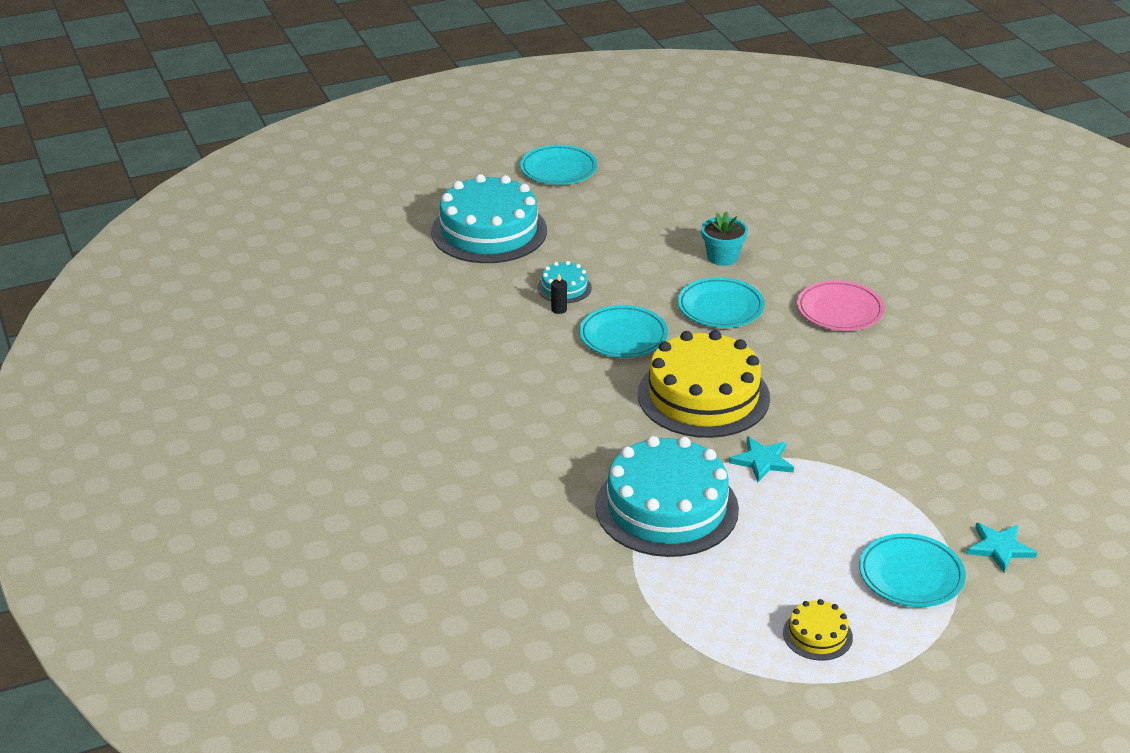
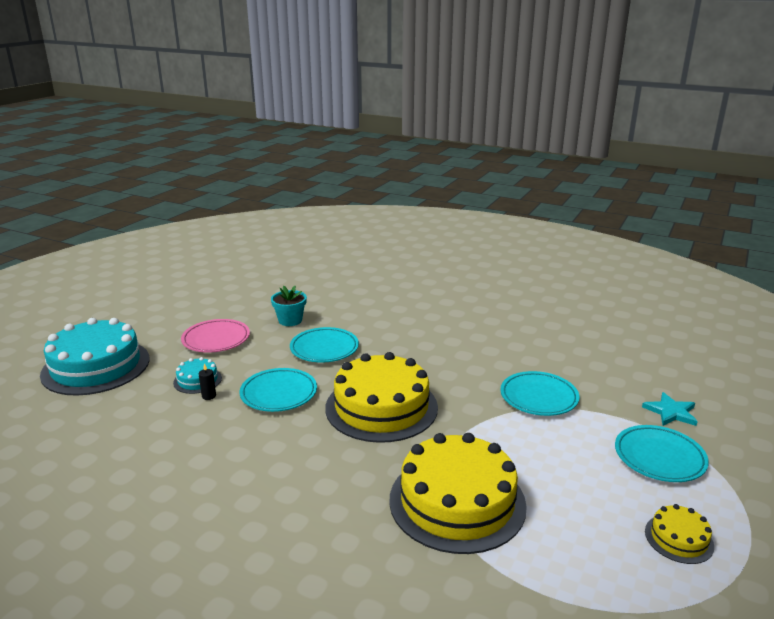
camera: 40 degrees left, 10 degrees down
turquoise plate [520,145,597,185] -> turquoise plate moved to [500,371,579,416]
turquoise cake [595,436,739,557] -> yellow cake [389,433,527,554]
turquoise star [729,436,794,482] -> none
pink plate [797,280,885,331] -> pink plate moved to [181,319,250,353]

